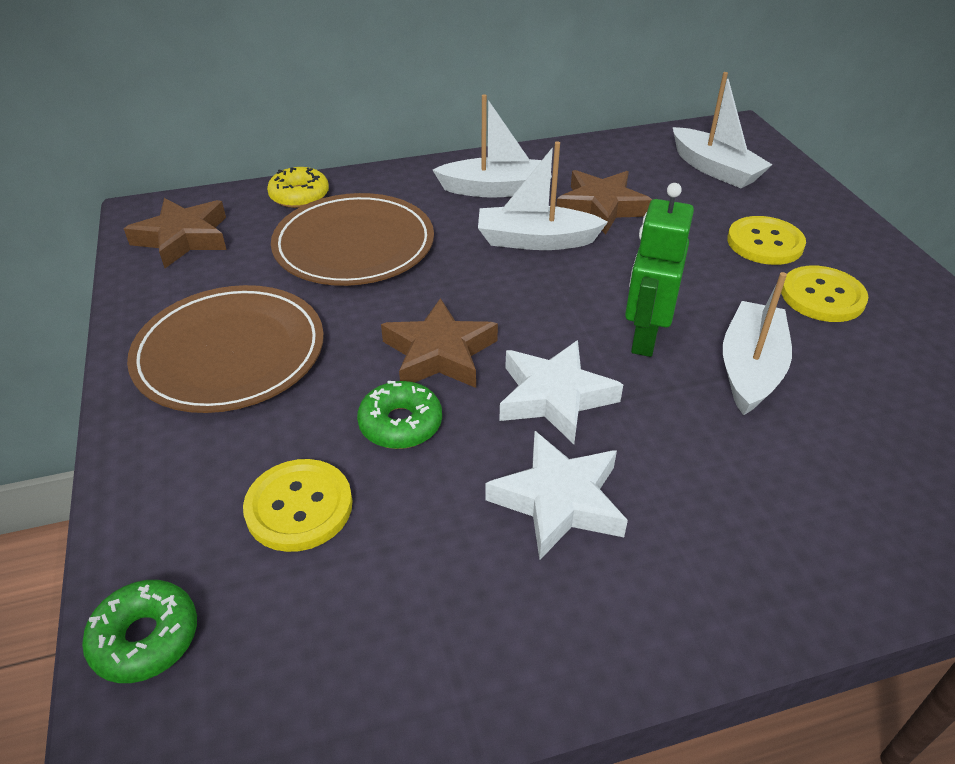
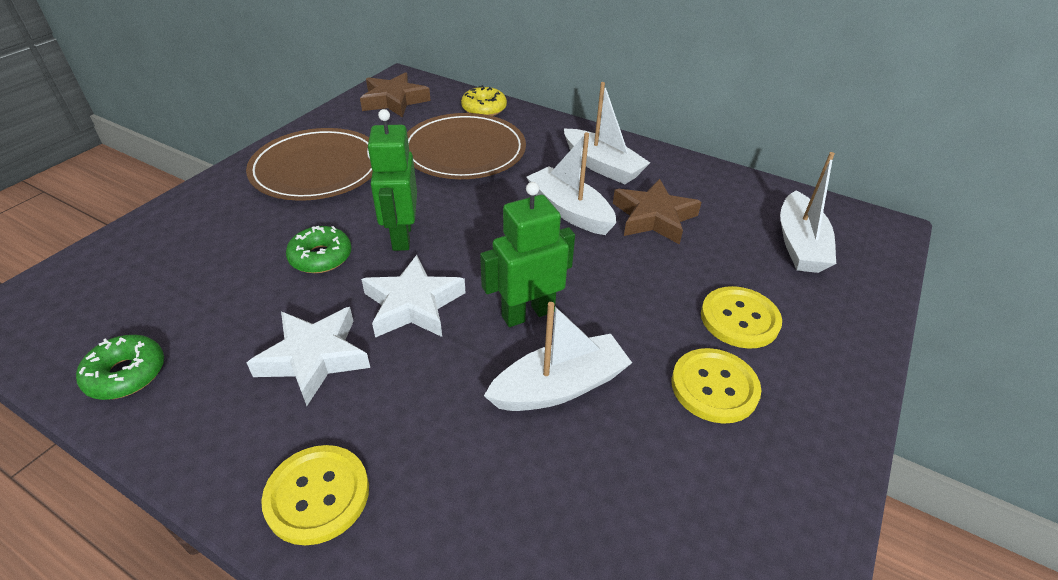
camera: 45 degrees right, 0 degrees up
green donut [82,580,197,683] -> green donut moved to [76,335,164,400]
yellow button [243,459,352,552] -> yellow button moved to [261,445,369,545]
brown star [381,298,498,388] -> green robot [367,109,417,251]

